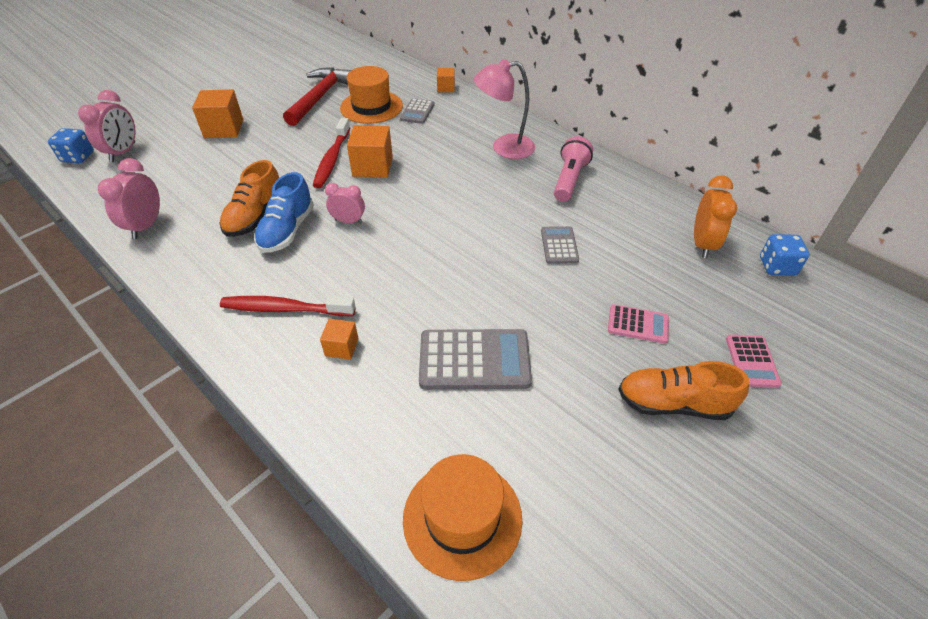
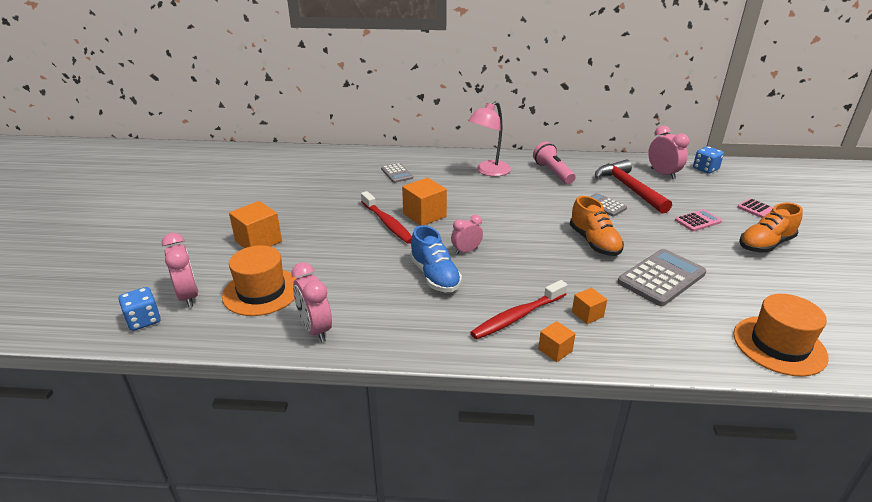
camera: 40 degrees left, 15 degrees down
orange shoe [220,160,279,237] -> orange shoe moved to [570,196,624,256]
red hammer [283,67,351,126] -> red hammer moved to [595,160,672,214]
orange hat [340,66,403,124] -> orange hat moved to [222,245,297,316]
orange cube [437,68,455,92] -> orange cube moved to [538,321,576,362]
orange clock [694,175,737,258] -> pink clock [648,126,689,179]

